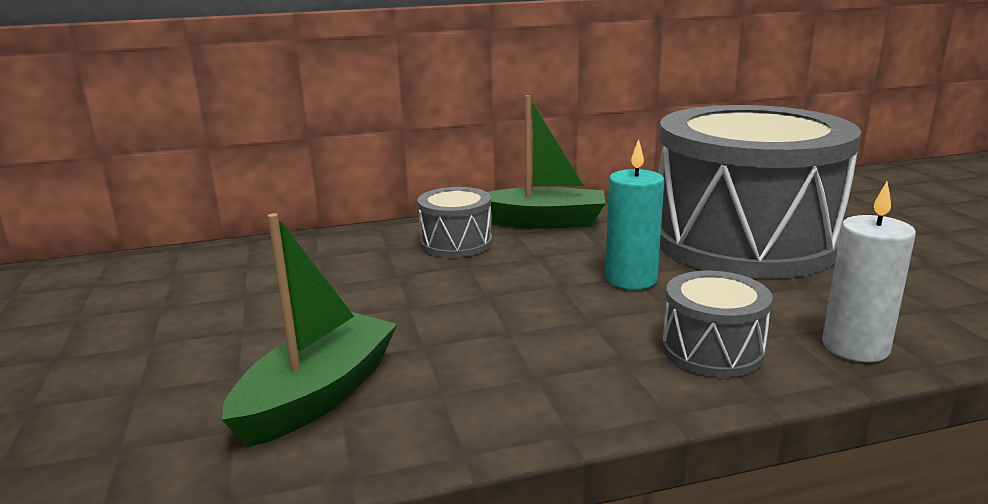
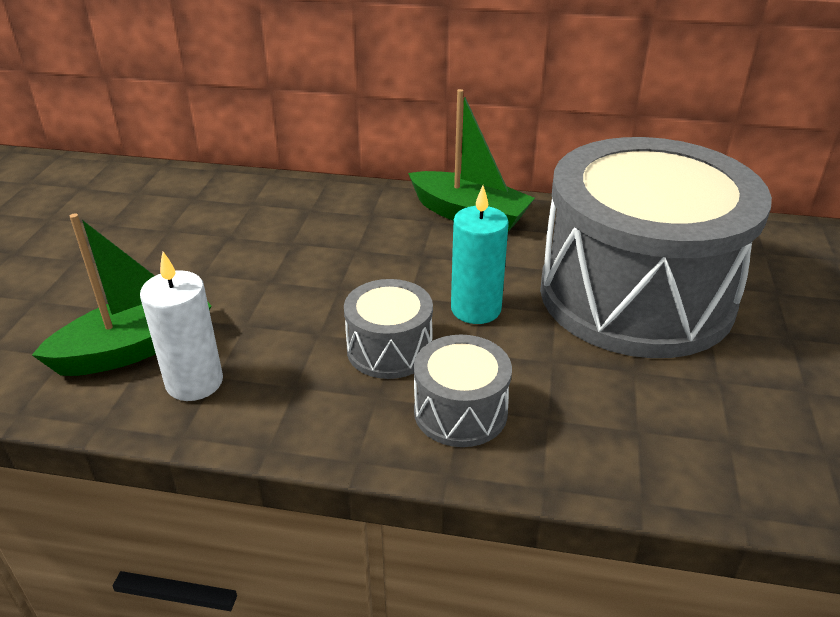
camera: 25 degrees right, 15 degrees up
grey drum [417,187,492,257] -> grey drum moved to [344,279,433,379]
white candle [822,182,916,362] -> white candle moved to [140,252,223,401]

